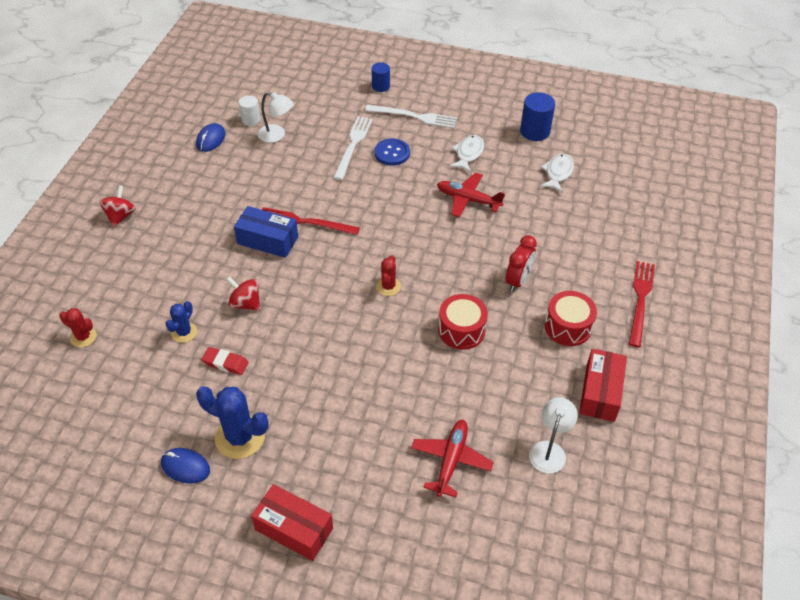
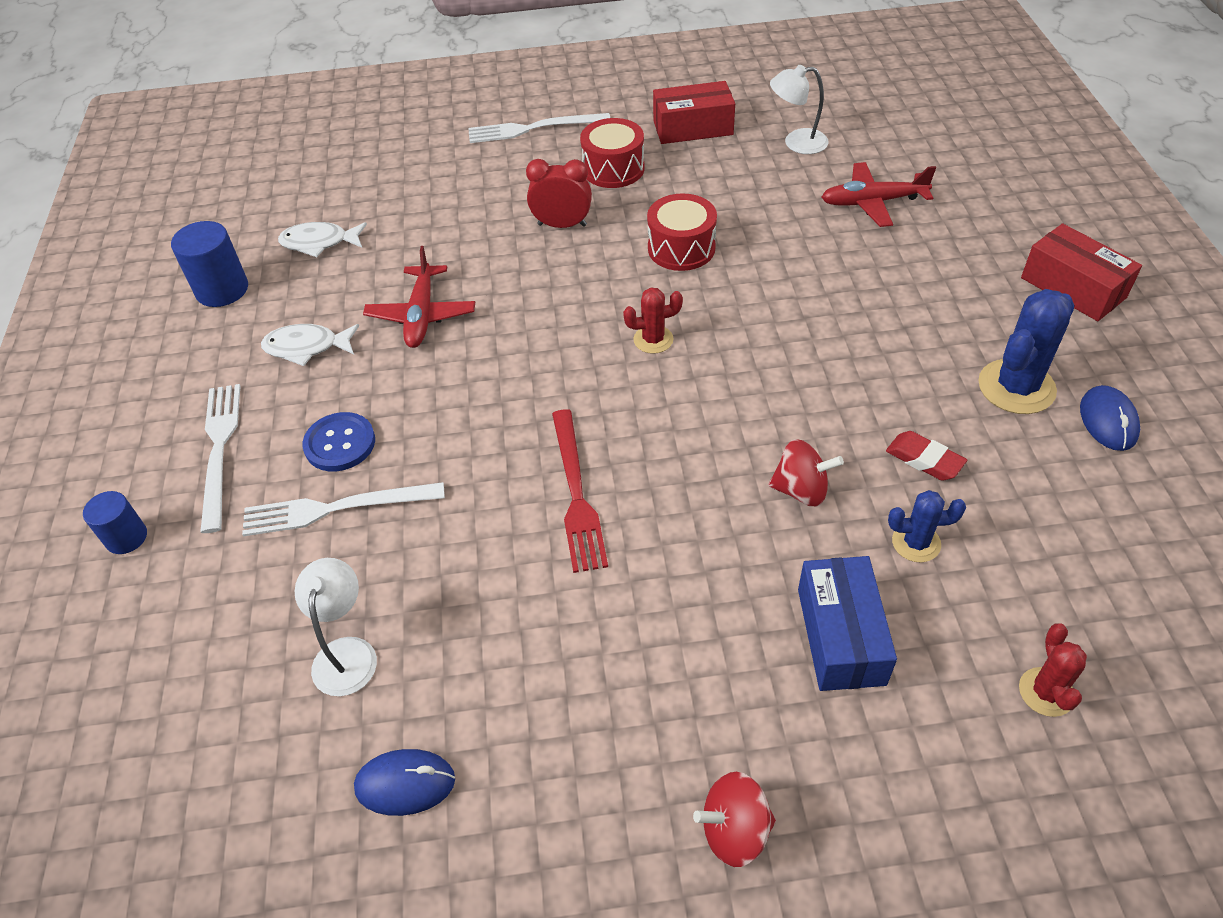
camera: 110 degrees left, 0 degrees up
blue cactus [196,387,269,459] -> blue cactus turned 45 degrees clockwise [978,289,1074,414]
red eraser [201,347,249,375] -> red eraser turned 45 degrees counterclockwise [886,431,967,481]
red spinning top [226,276,260,311] -> red spinning top turned 90 degrees counterclockwise [769,439,844,506]
blue box [234,206,298,258] -> blue box moved to [798,556,897,691]
white cylinder [239,95,260,126] -> none
red box [251,484,333,561] -> red box turned 45 degrees counterclockwise [1021,223,1142,321]
red fork [629,261,655,347] -> white fork [468,113,610,143]

